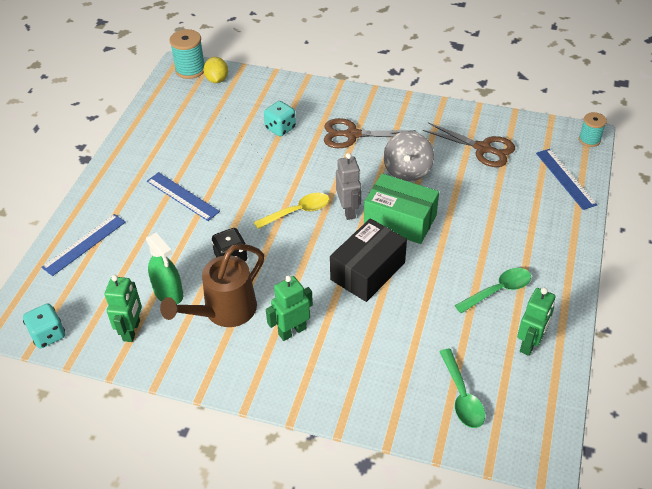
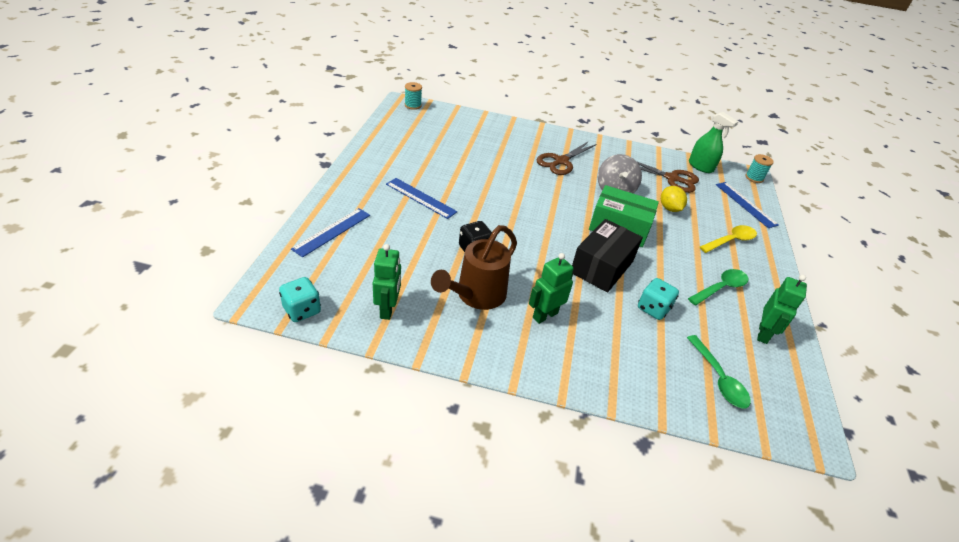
camera: 10 degrees left, 5 degrees down
green spray bottle [146,233,183,304] -> green spray bottle moved to [689,112,739,173]
turquoise spool [170,29,204,79] -> turquoise spool [405,82,422,110], size x0.65
yellow lemon [203,57,228,83] -> yellow lemon moved to [661,186,687,212]
yellow spoon [254,193,329,229] -> yellow spoon moved to [700,225,757,253]
turquoise dice [264,101,296,137] -> turquoise dice moved to [638,278,679,320]
brown scissors [324,118,416,148] -> brown scissors turned 45 degrees counterclockwise [536,141,597,175]
grey robot [336,153,361,220] -> none

